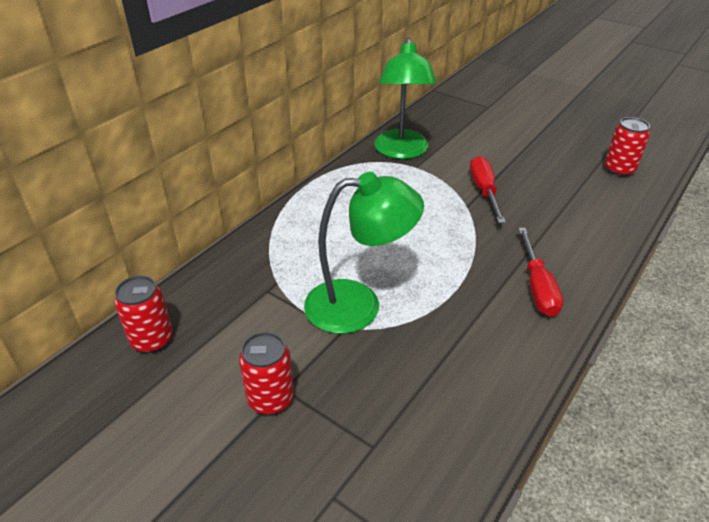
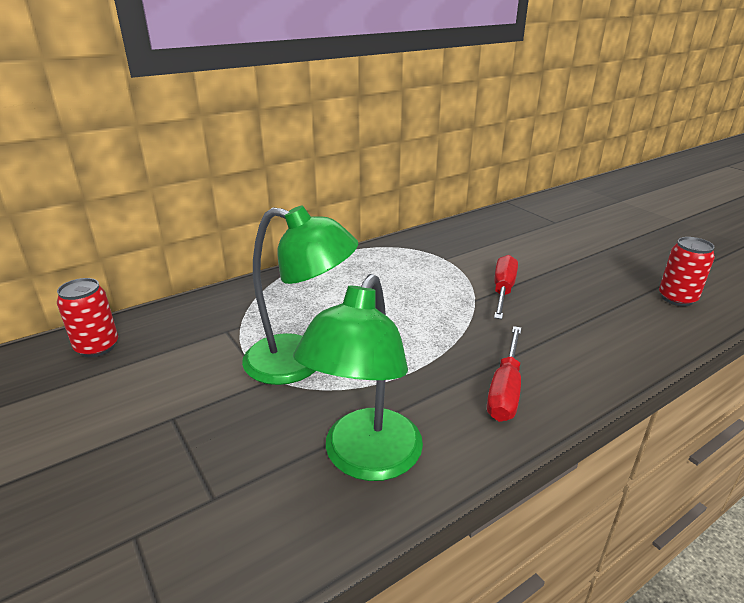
camera: 20 degrees right, 10 degrees down
red can [239,332,294,415] -> none
green lamp [374,37,437,159] -> green lamp moved to [293,274,423,481]

